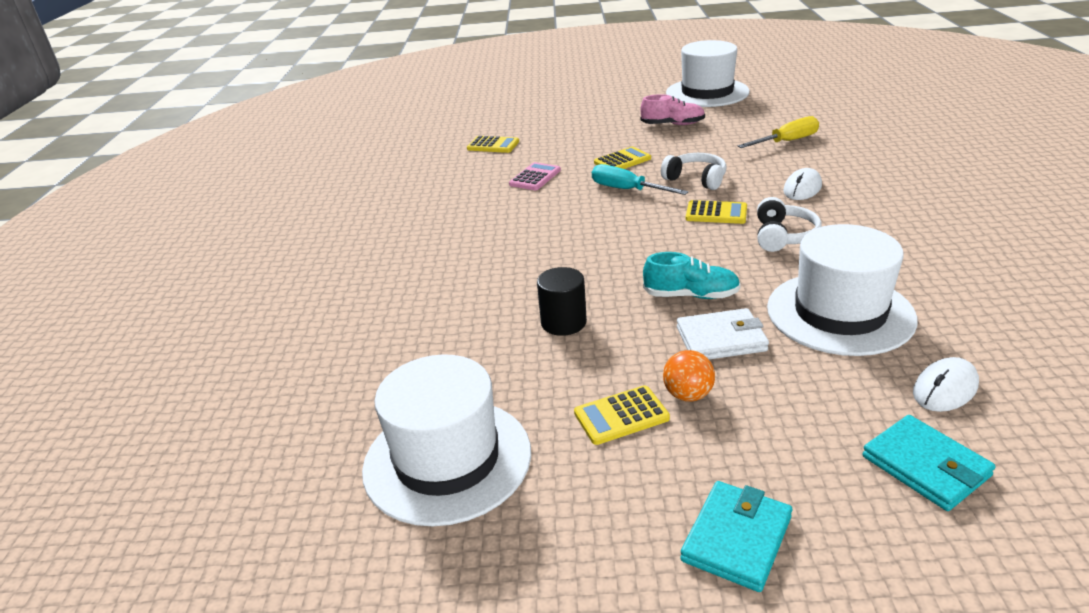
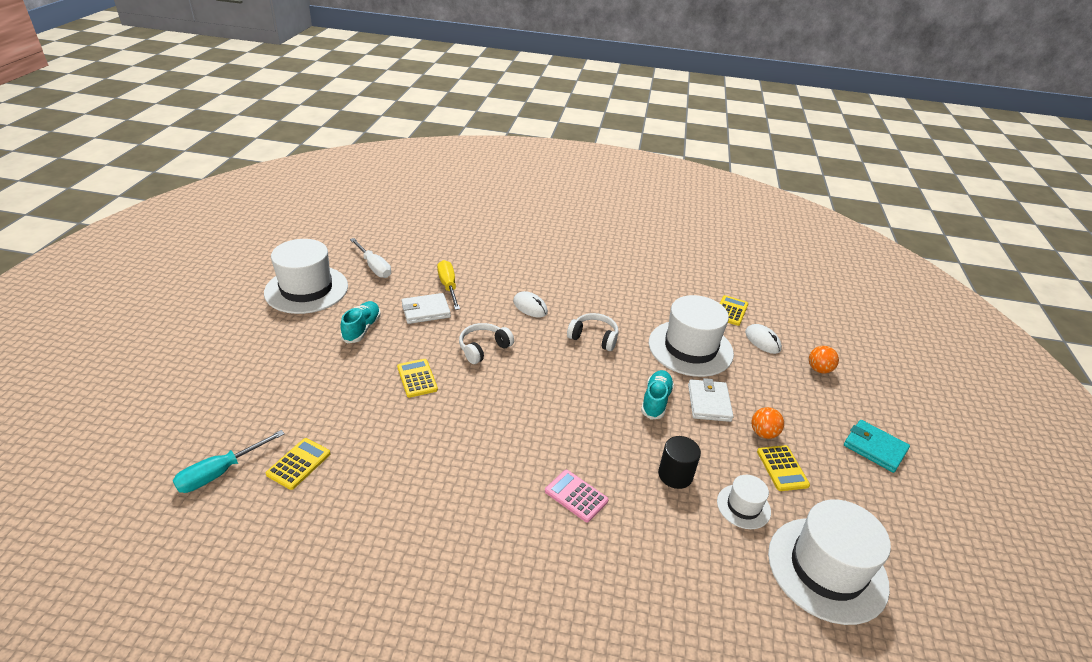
camera: 85 degrees left, 5 degrees up
pink calculator [509,162,561,190] -> pink calculator moved to [545,470,609,523]
turquoise screwdriver [592,164,688,195] -> turquoise screwdriver moved to [173,430,285,493]
pink shoe [640,94,705,125] -> turquoise shoe [340,301,381,343]
yellow calculator [686,200,747,224] -> yellow calculator moved to [720,295,748,326]
turquoise wallet [862,415,996,511] -> orange ball [809,346,839,373]
none -> white screwdriver [350,238,391,278]
none -> white wallet [401,293,451,324]
none -> white hat [717,475,771,529]

